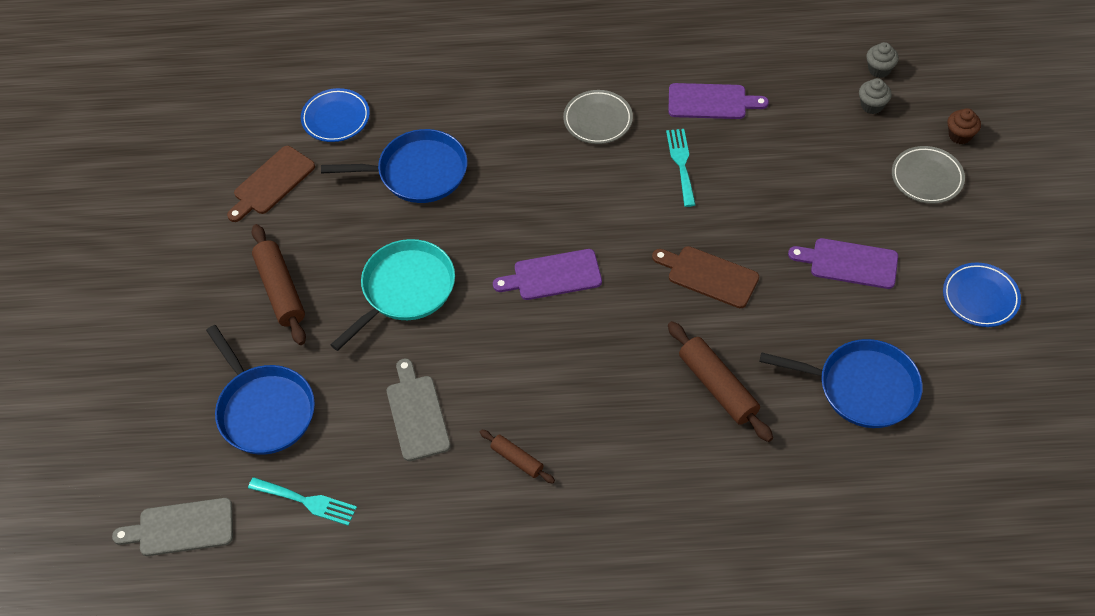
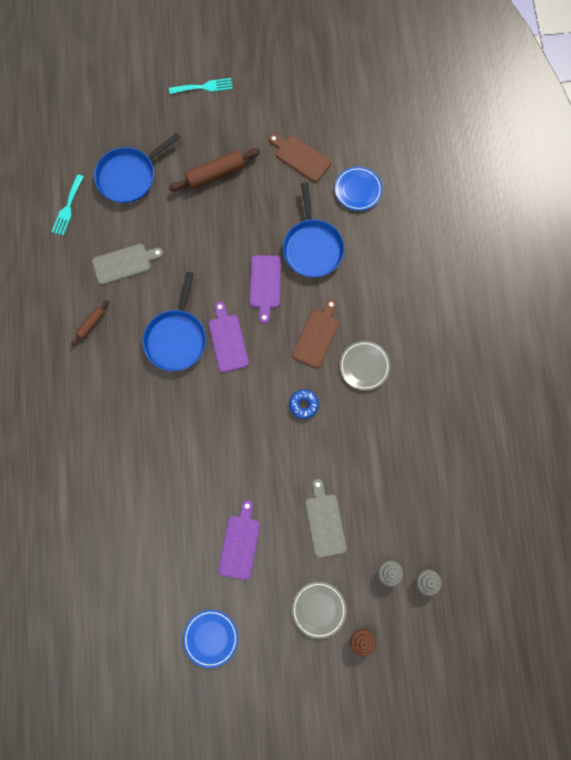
camera: 85 degrees right, 20 degrees up
grey cutting board [112,498,233,556] -> grey cutting board moved to [305,479,347,558]
turquoise pan [330,239,455,351] -> none
brown cutting board [652,246,759,308] -> brown cutting board moved to [292,299,339,368]
turquoise fork [666,129,696,207] -> turquoise fork moved to [169,78,233,94]
purple cutting board [668,83,769,119] -> purple cutting board moved to [250,255,281,324]
brown rolling pin [668,321,773,442] -> none
blue pan [759,339,923,428] -> blue pan moved to [143,272,206,371]
none -> blue donut [289,390,319,419]

